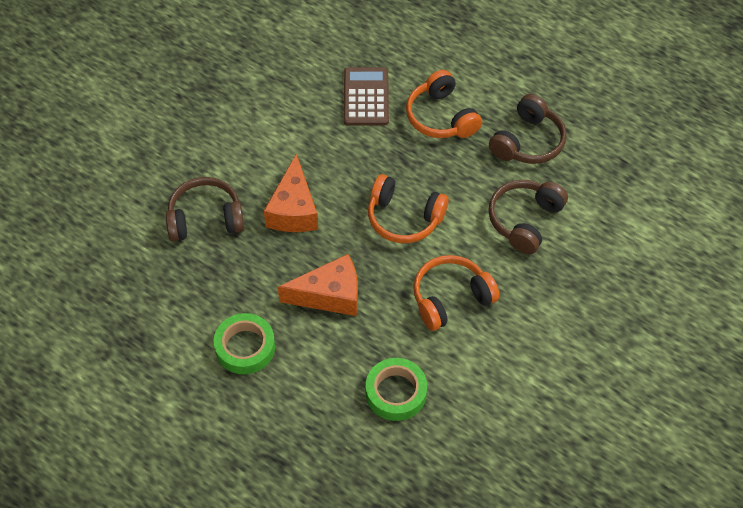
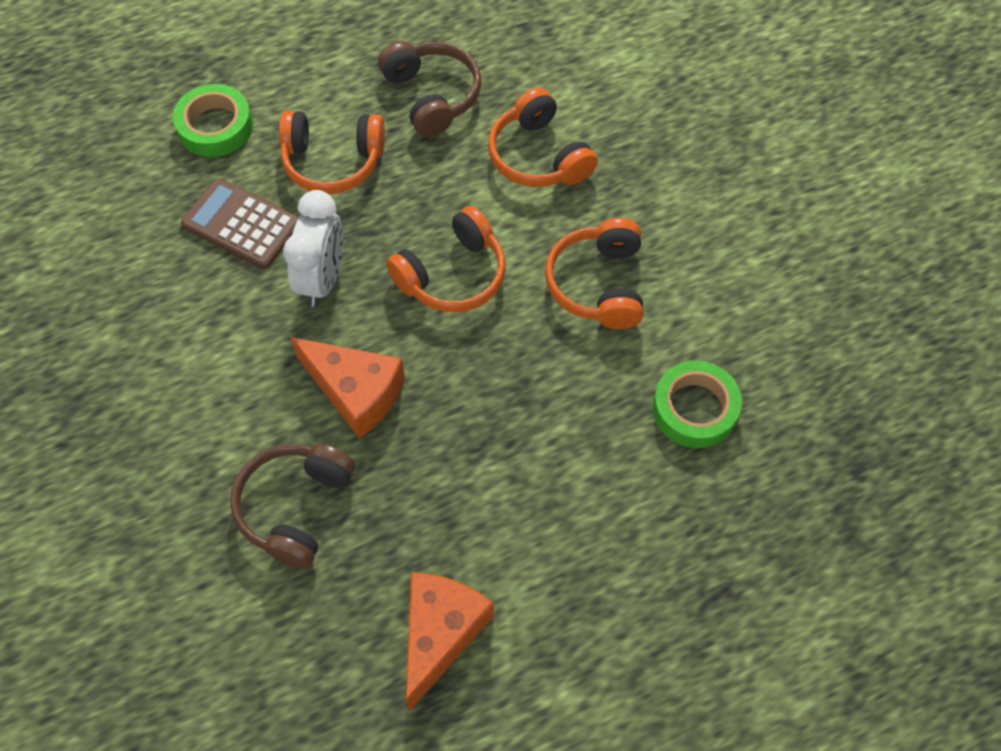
camera: 60 degrees left, 5 degrees up
green tape [214,313,275,375] -> green tape moved to [173,84,253,157]
orange cheese [278,254,358,316] -> orange cheese moved to [406,572,494,712]
brown headphones [488,180,568,254] -> orange headphones [488,87,598,187]
none -> white clock [283,190,343,307]

